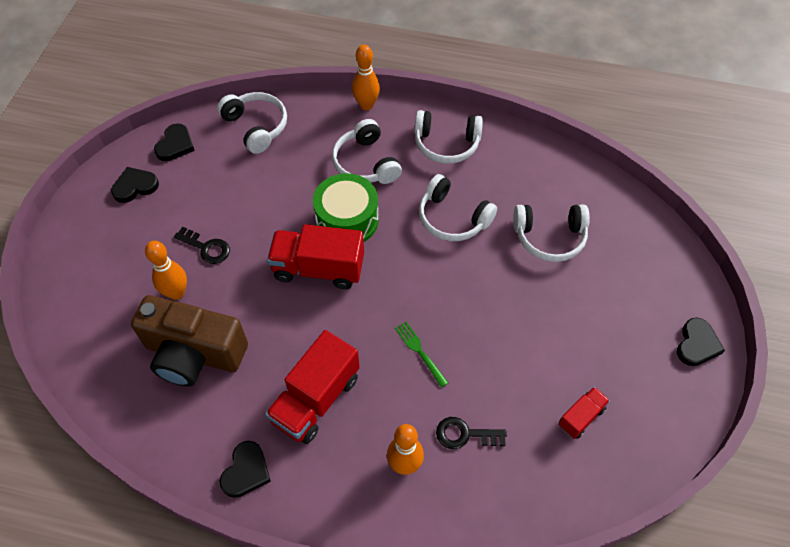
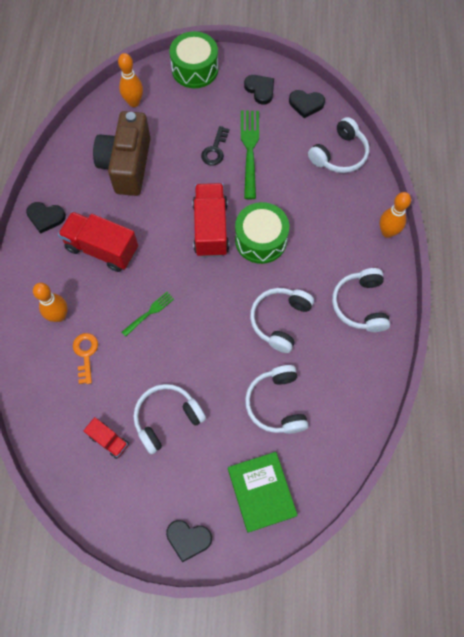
camera: 80 degrees right, 10 degrees up
orange bowling pin [145,241,187,300] -> orange bowling pin moved to [118,53,143,107]
white headphones [332,119,402,184] -> white headphones moved to [134,384,206,454]
black key [436,417,507,449] -> orange key [73,333,98,384]
none -> green drum [170,31,218,88]
none -> green book [228,452,298,533]
none -> green fork [241,111,259,199]

